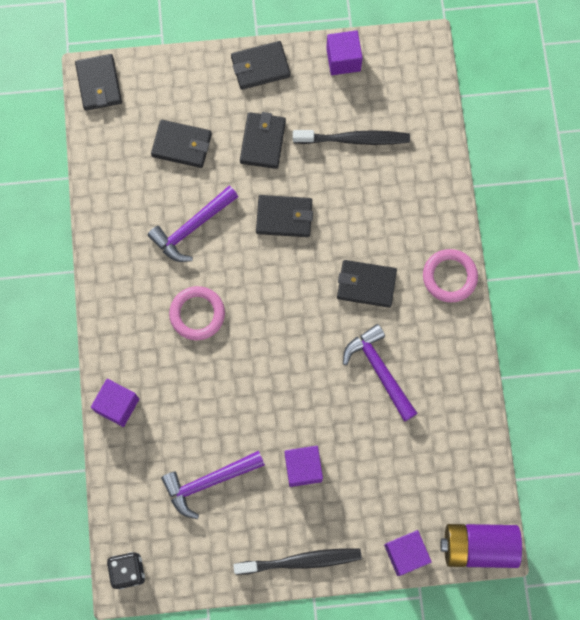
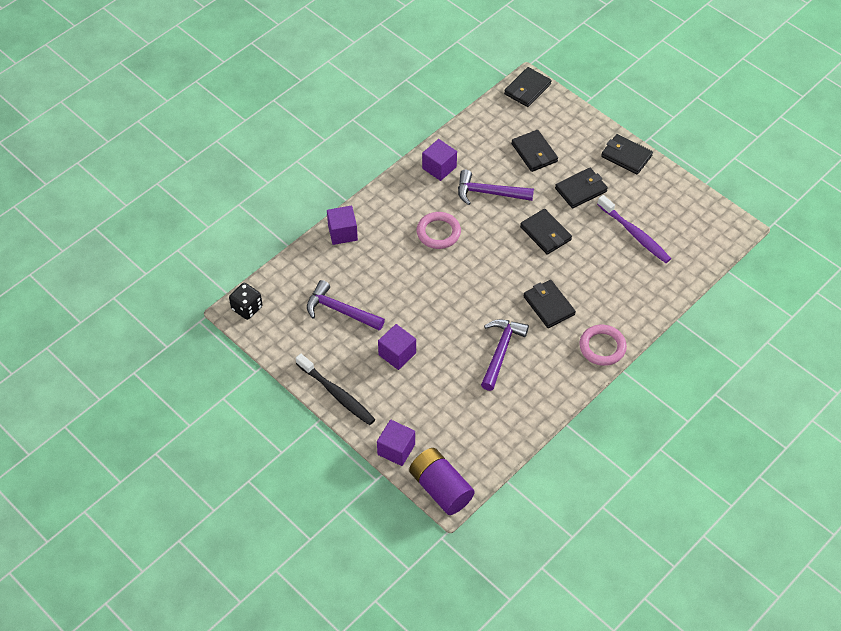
camera: 50 degrees right, 20 degrees down
black toothbrush [293,130,410,145] -> purple toothbrush [597,195,671,263]
purple cube [326,30,363,75] -> purple cube moved to [422,139,457,181]

